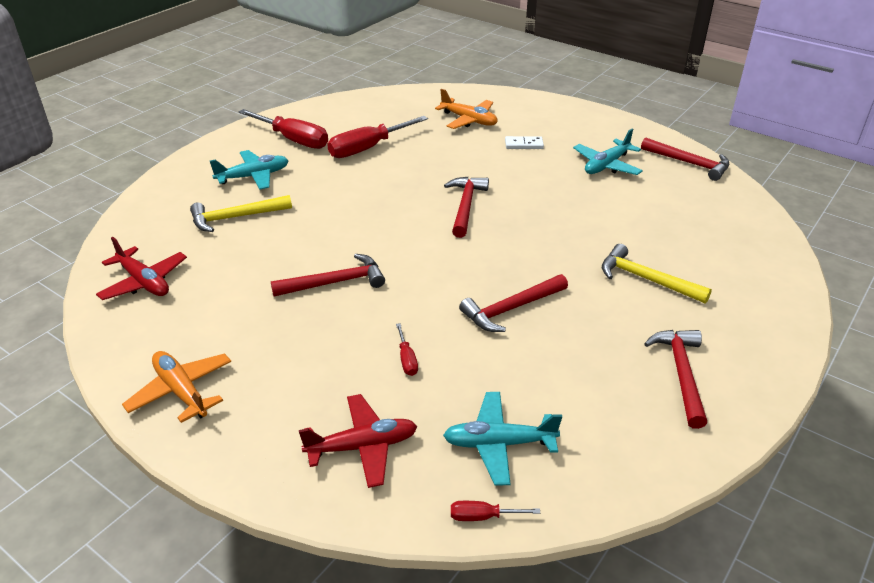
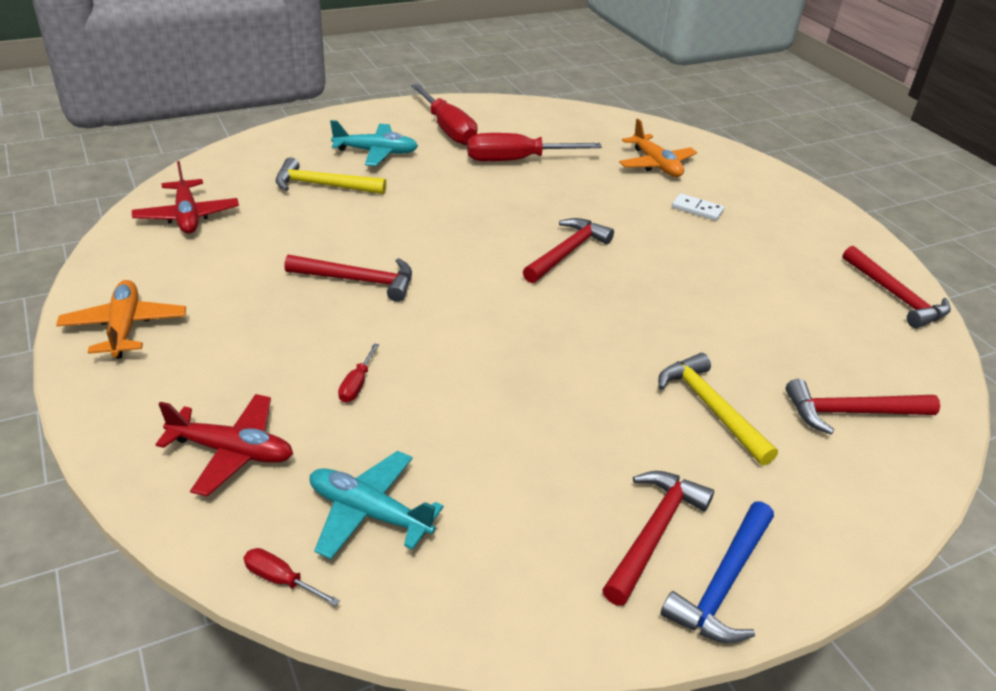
camera: 25 degrees right, 0 degrees up
red hammer [459,274,568,332] -> red hammer moved to [786,379,940,435]
turquoise plane [573,129,643,175] -> none
none -> blue hammer [661,502,774,643]

